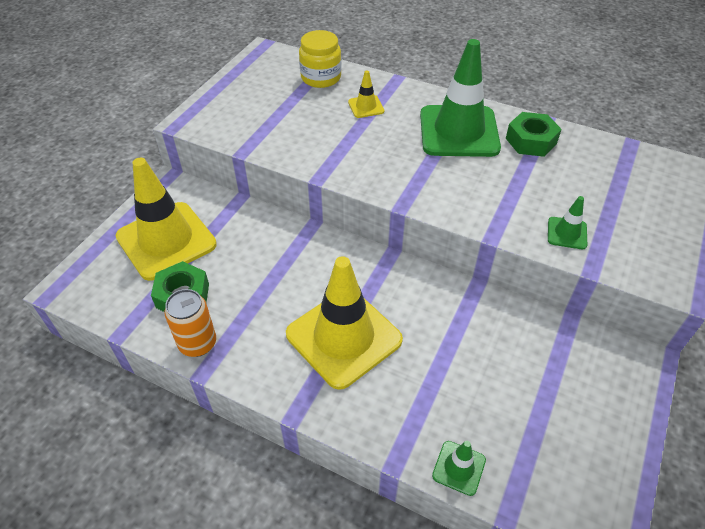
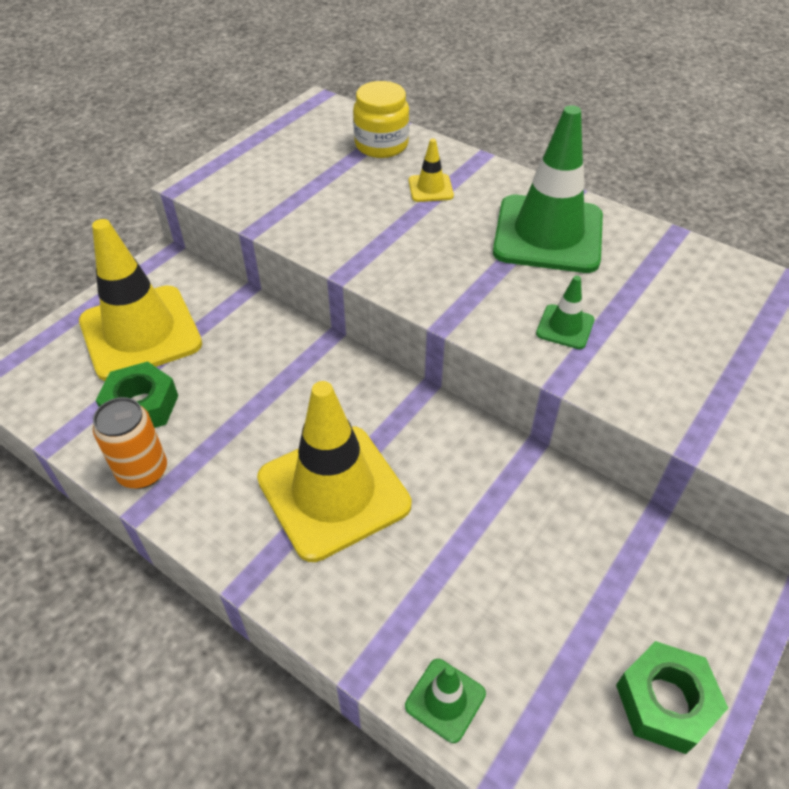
camera: 10 degrees right, 0 degrees up
green nut [506,112,562,157] -> green nut moved to [616,641,728,754]
green traffic cone [548,196,587,249] -> green traffic cone moved to [536,276,594,349]

